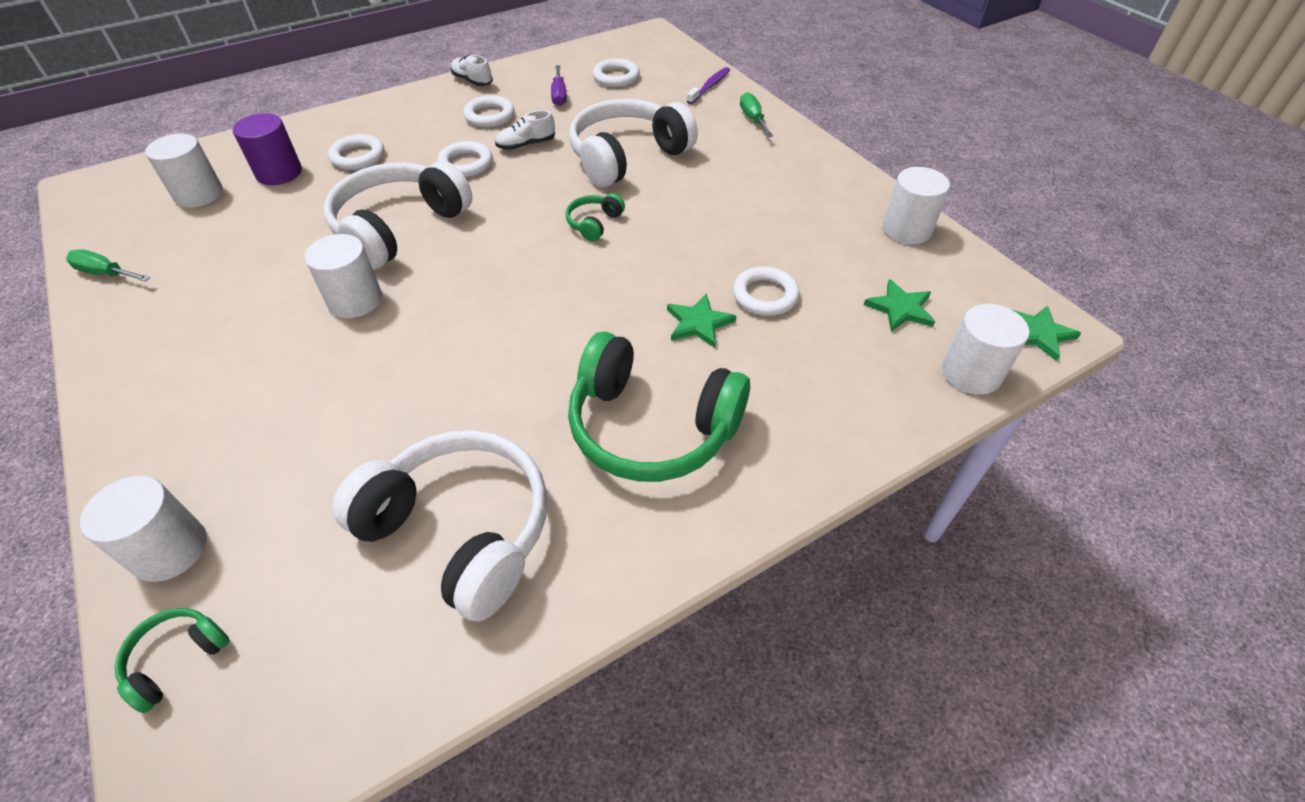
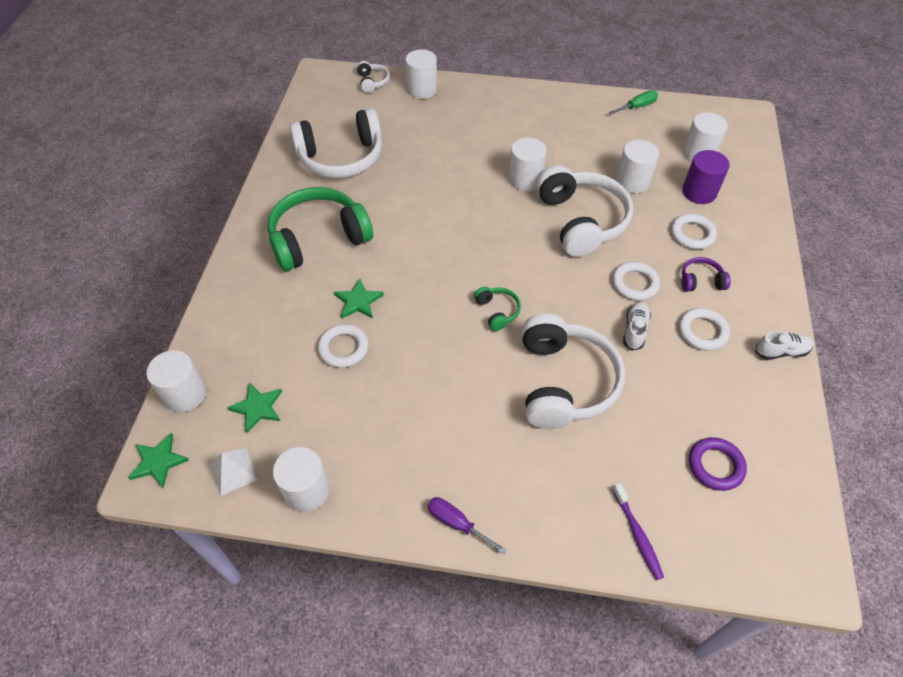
camera: 130 degrees right, 5 degrees up
green headphones [115,608,230,713] -> white headphones [357,61,390,93]
purple screwdriver [551,65,567,106] -> purple screwdriver moved to [428,497,507,554]
white ring [593,58,640,87] -> purple ring [689,437,747,491]
green screwdriver [740,92,773,137] -> none
none -> white pyramid [210,448,258,496]
none -> white cylinder [616,140,659,193]
none -> purple headphones [682,257,731,292]

